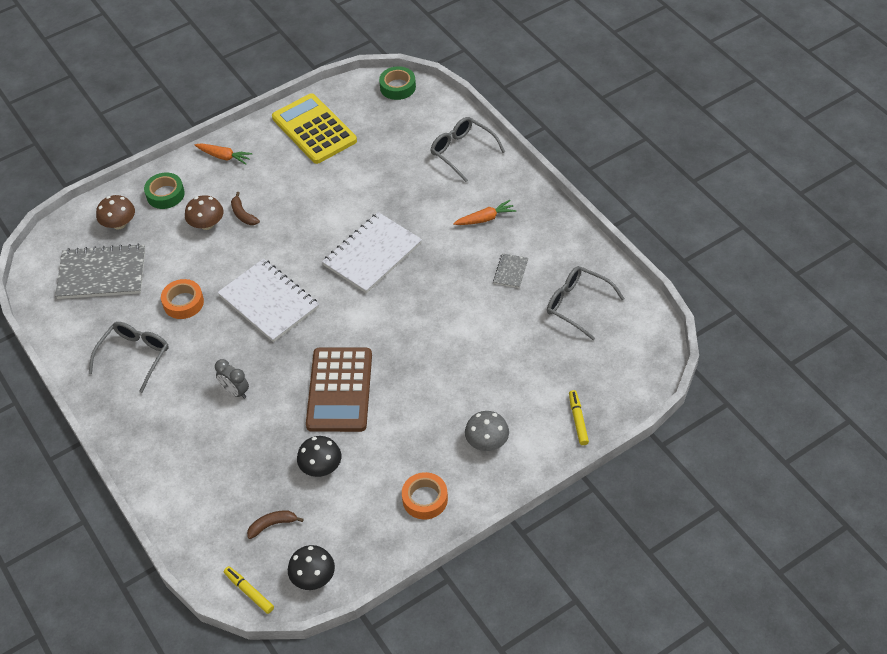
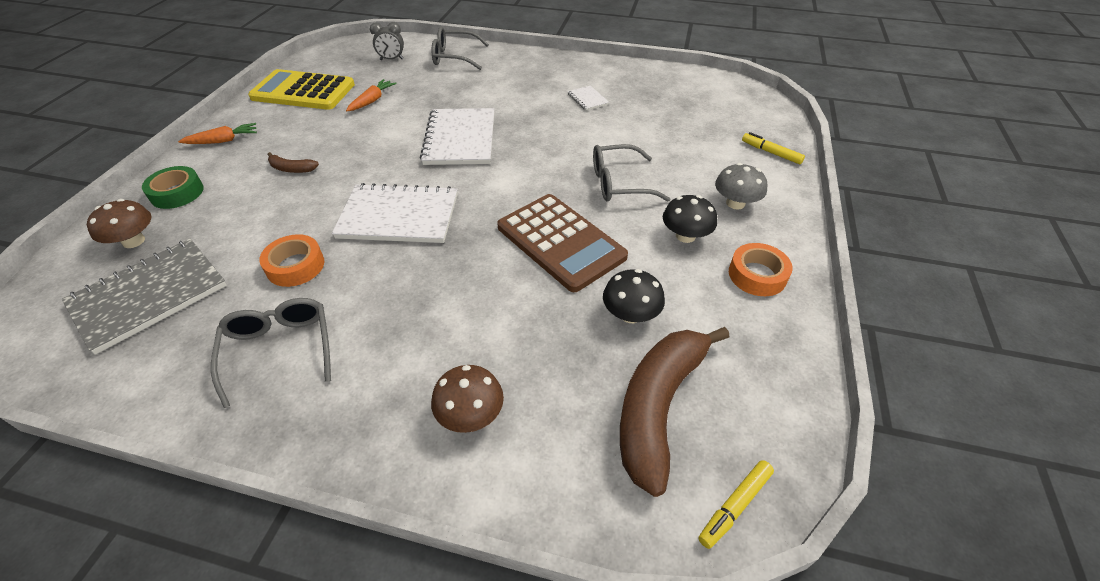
camera: 45 degrees left, 5 degrees down
brown mushroom [185,195,223,230] -> brown mushroom moved to [431,365,504,433]
grey clock [215,359,249,399] -> grey clock moved to [370,22,404,60]
yellow marker [224,566,274,614] -> yellow marker turned 45 degrees counterclockwise [698,460,774,549]
brown banana [247,510,303,539] -> brown banana [620,327,729,497], size x2.35
black mushroom [288,545,335,590] -> black mushroom moved to [663,195,717,243]
green tape [379,66,416,100] -> none
orange carrot [453,200,516,225] -> orange carrot moved to [346,79,397,111]
grey notebook [493,253,528,288] -> white notebook [568,86,609,110]
grey glasses [547,266,625,340] -> grey glasses moved to [593,144,670,202]

